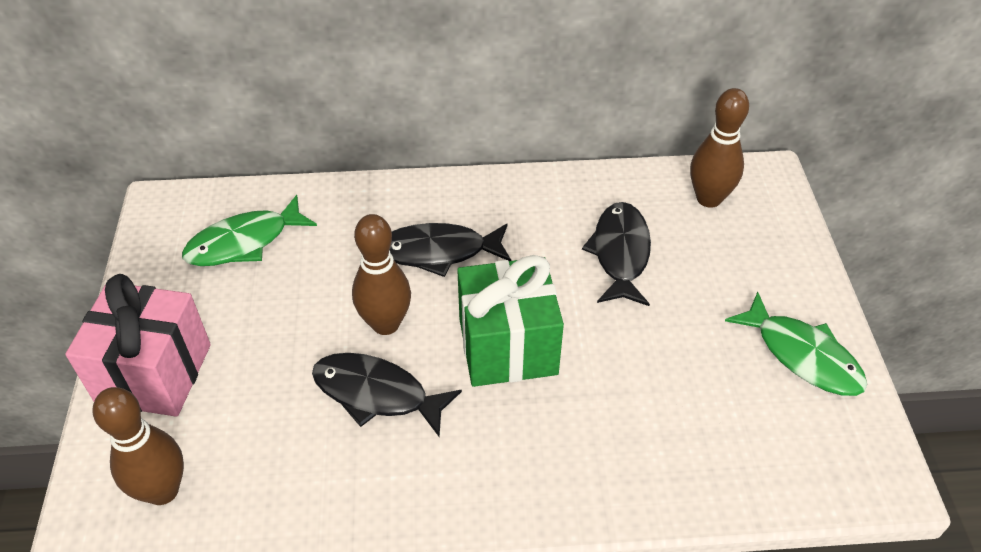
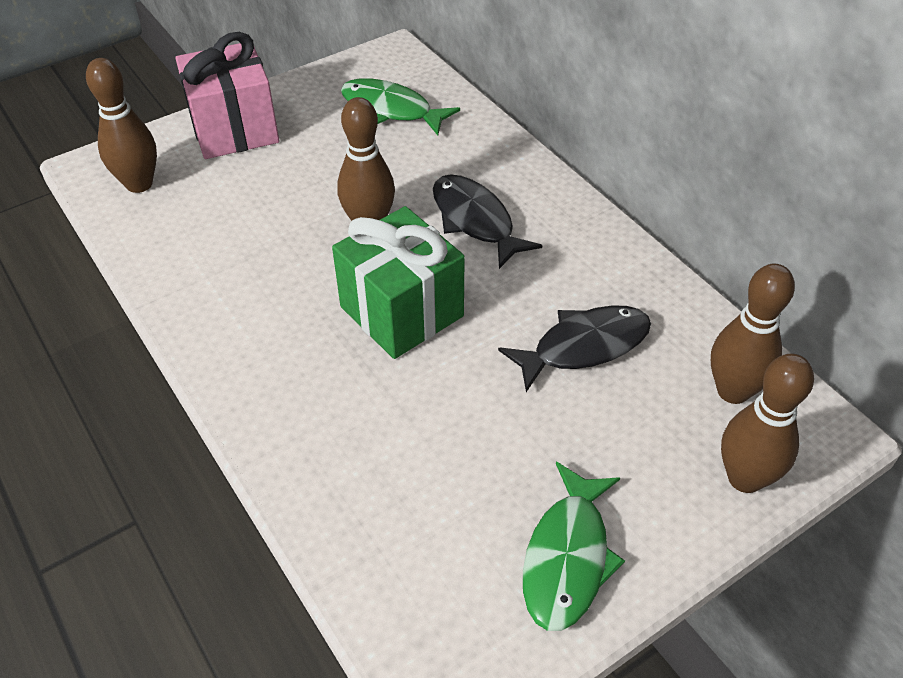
camera: 60 degrees right, 0 degrees up
black fish [312,353,462,437] -> none
none -> brown bowling pin [721,353,814,493]

